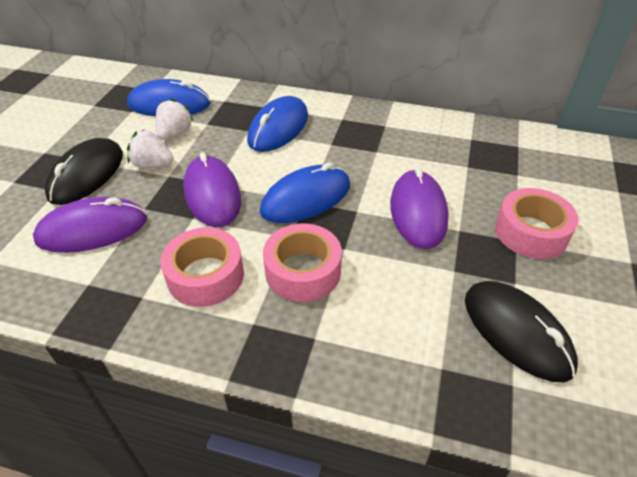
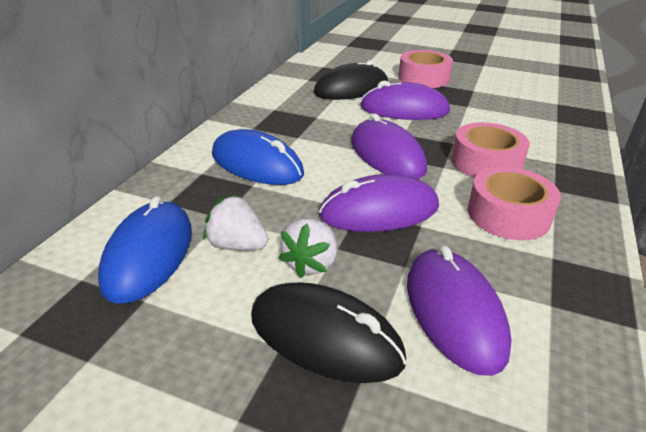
camera: 85 degrees left, 10 degrees down
blue mouse [260,163,350,223] -> purple mouse [351,113,427,179]
black mouse [465,281,578,382] -> black mouse moved to [314,60,388,100]

